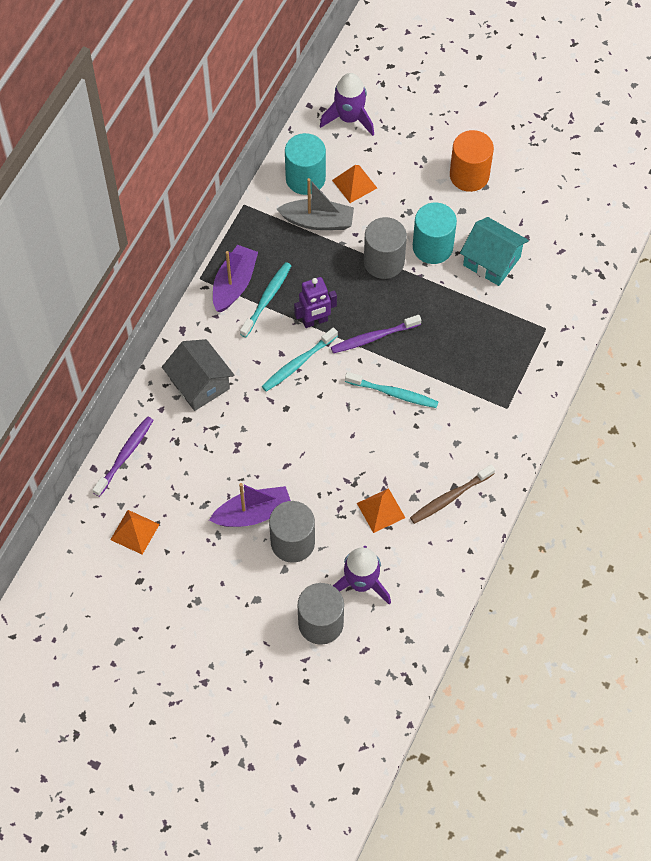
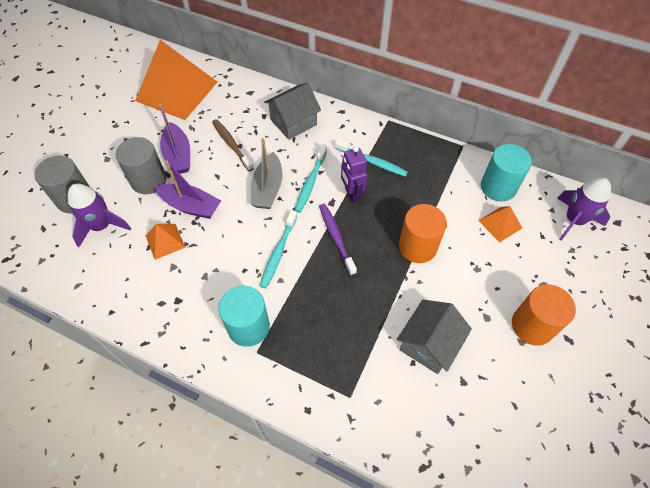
camera: 90 degrees right, 5 degrees down
purple toothbrush [92,416,153,497] -> none
orange pyramid [110,510,160,554] -> orange pyramid [135,40,217,120], size x2.27
purple boat [213,245,258,313] -> purple boat moved to [155,160,221,219]
turquoise toothbrush [262,327,338,392] -> turquoise toothbrush turned 120 degrees counterclockwise [294,146,327,213]
grey boat [277,178,354,230] -> grey boat moved to [251,138,283,209]
grey cylinder [364,217,407,279] -> orange cylinder [399,204,447,263]
brown toothbrush [410,465,495,524] -> brown toothbrush moved to [212,119,254,171]
turquoise cylinder [413,202,457,264] -> turquoise cylinder moved to [218,286,270,347]
turquoise house [460,217,529,286] -> grey house [397,300,472,374]

